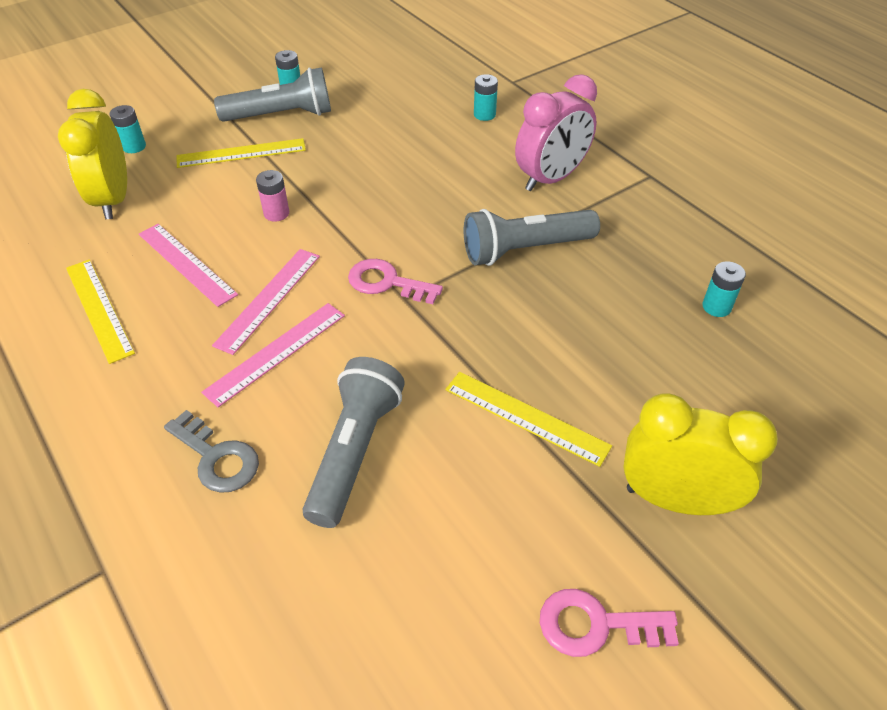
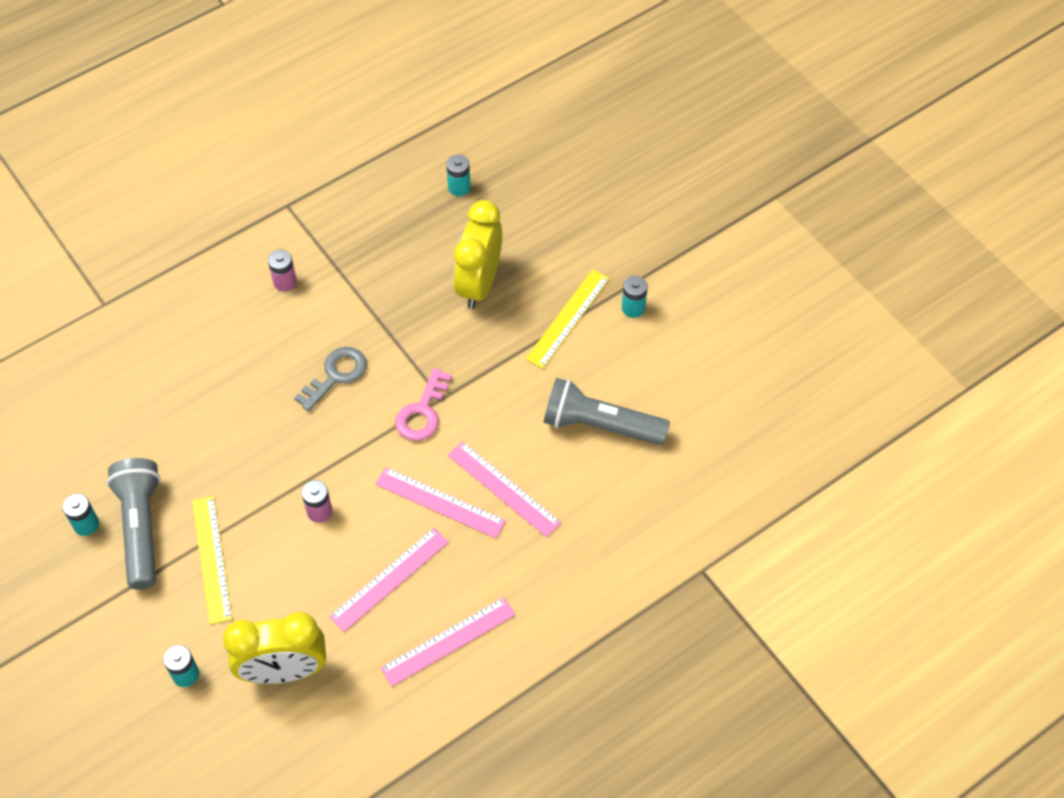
camera: 90 degrees left, 10 degrees up
yellow ruler [66,259,135,364] -> pink ruler [381,597,515,687]
grey key [164,410,259,493] -> grey key moved to [294,347,367,411]
grey flashlight [464,209,600,266] -> none
turquoise battery [474,74,498,121] -> turquoise battery moved to [622,276,648,318]
pink clock [515,74,597,191] -> pink battery [268,250,297,292]
pink key [540,589,679,657] -> none
yellow clock [623,393,778,515] -> yellow clock moved to [454,200,502,309]

